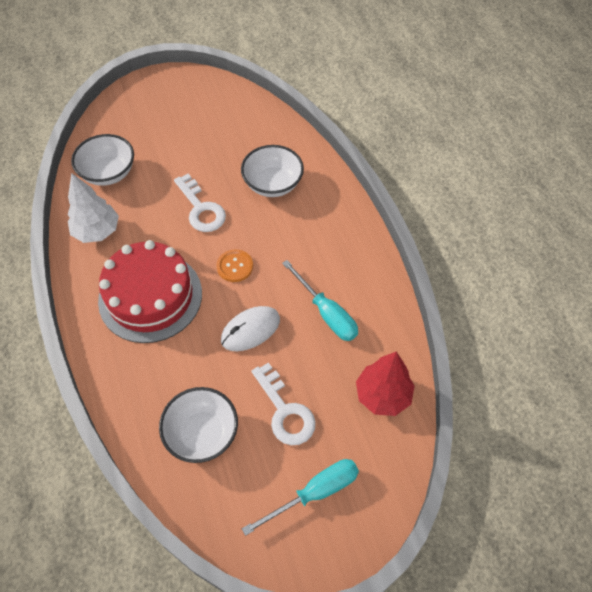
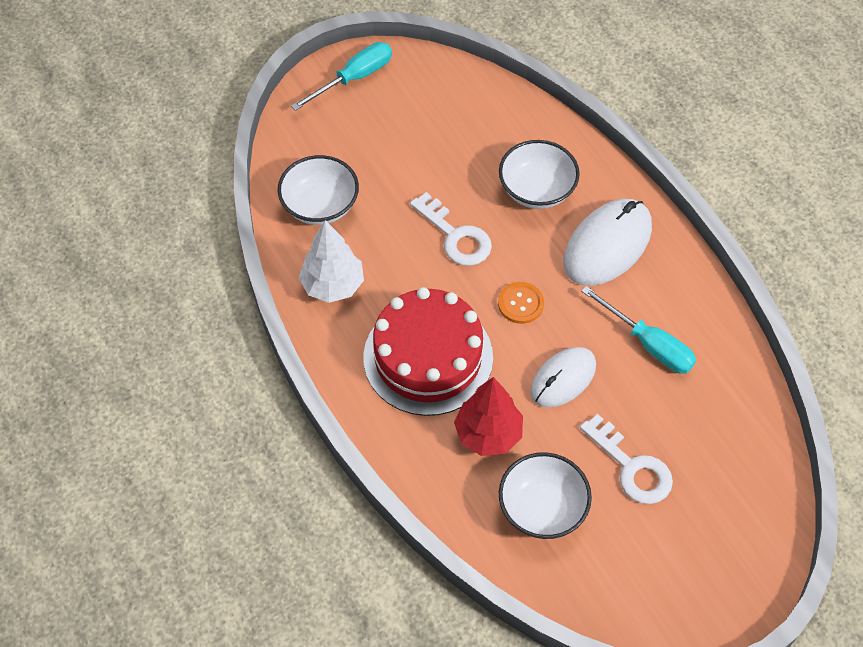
camera: 10 degrees left, 0 degrees up
turquoise screwdriver [242,459,359,536] -> turquoise screwdriver moved to [291,42,392,111]
red tree [356,352,415,416] -> red tree moved to [454,377,523,456]
none -> white mouse [564,199,652,286]

